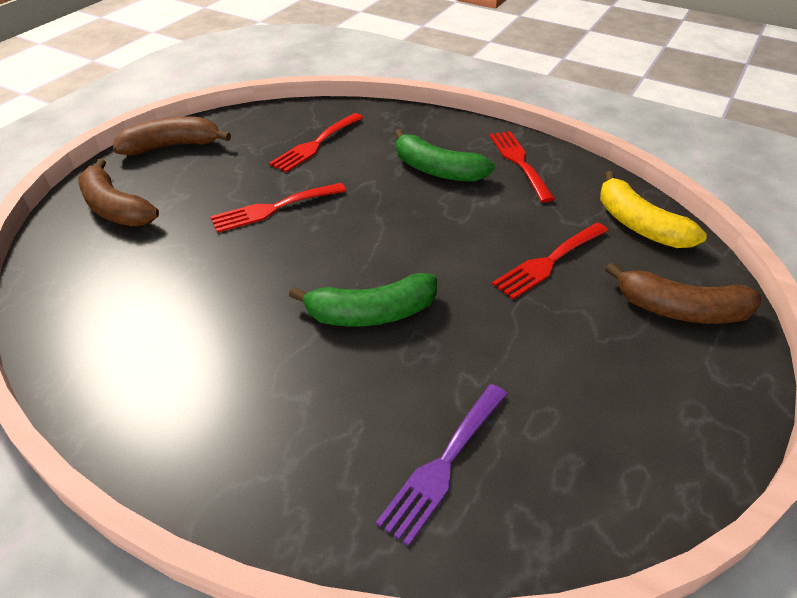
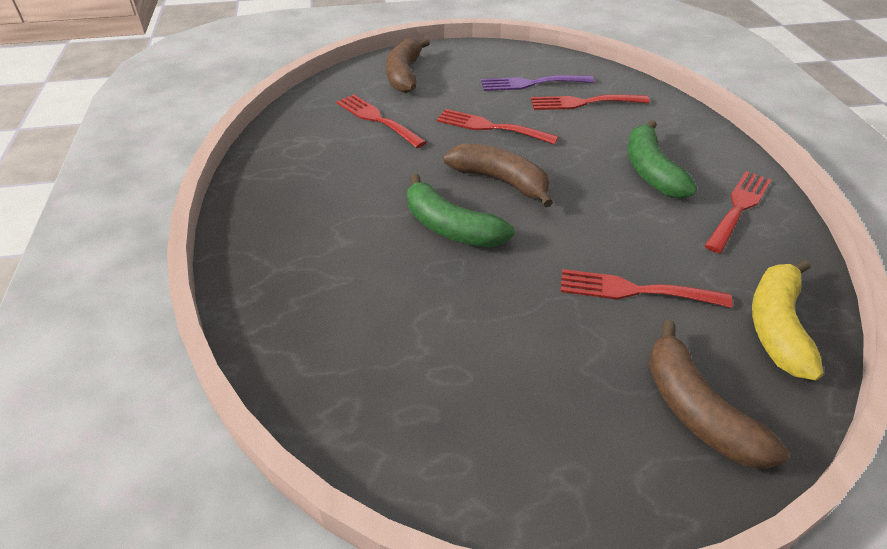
camera: 50 degrees right, 0 degrees up
brown banana [113,116,231,156] -> brown banana moved to [443,143,553,207]
purple fork [376,384,507,546] -> purple fork moved to [481,75,594,91]
none -> red fork [336,94,427,148]

